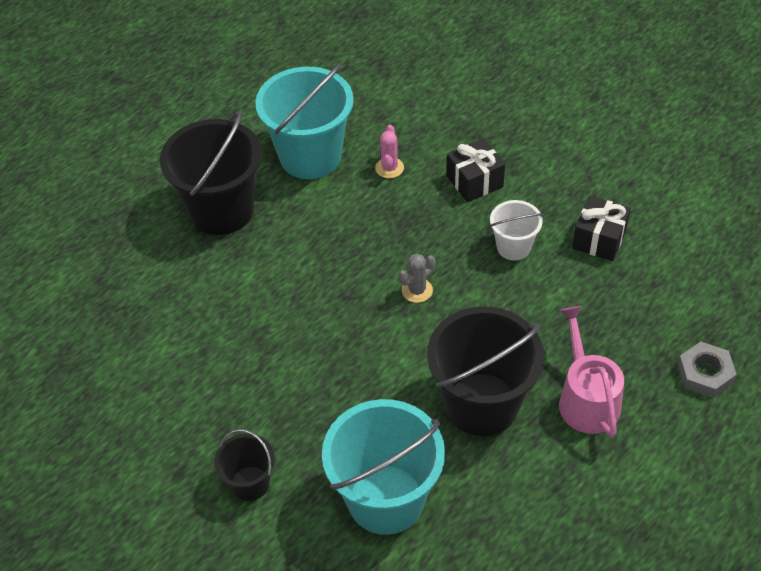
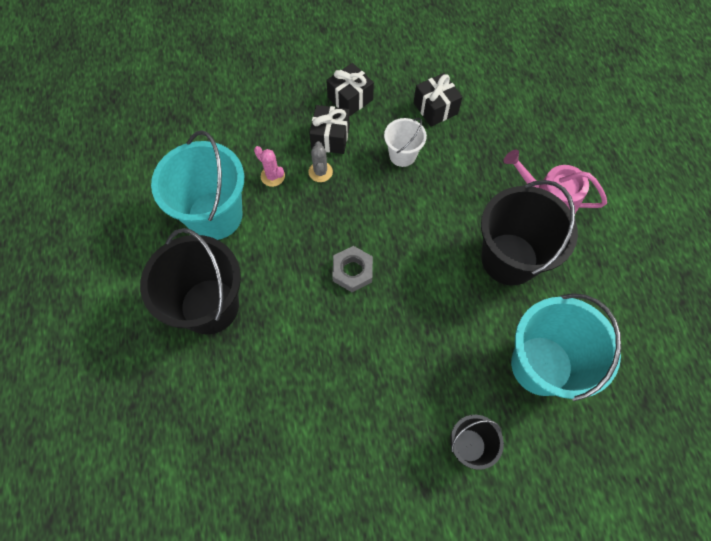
camera: 55 degrees left, 15 degrees up
grey cactus [398,254,435,303] -> grey cactus moved to [308,141,333,182]
grey nut [677,342,737,398] -> grey nut moved to [332,246,373,292]
none -> black gift [326,63,374,116]

